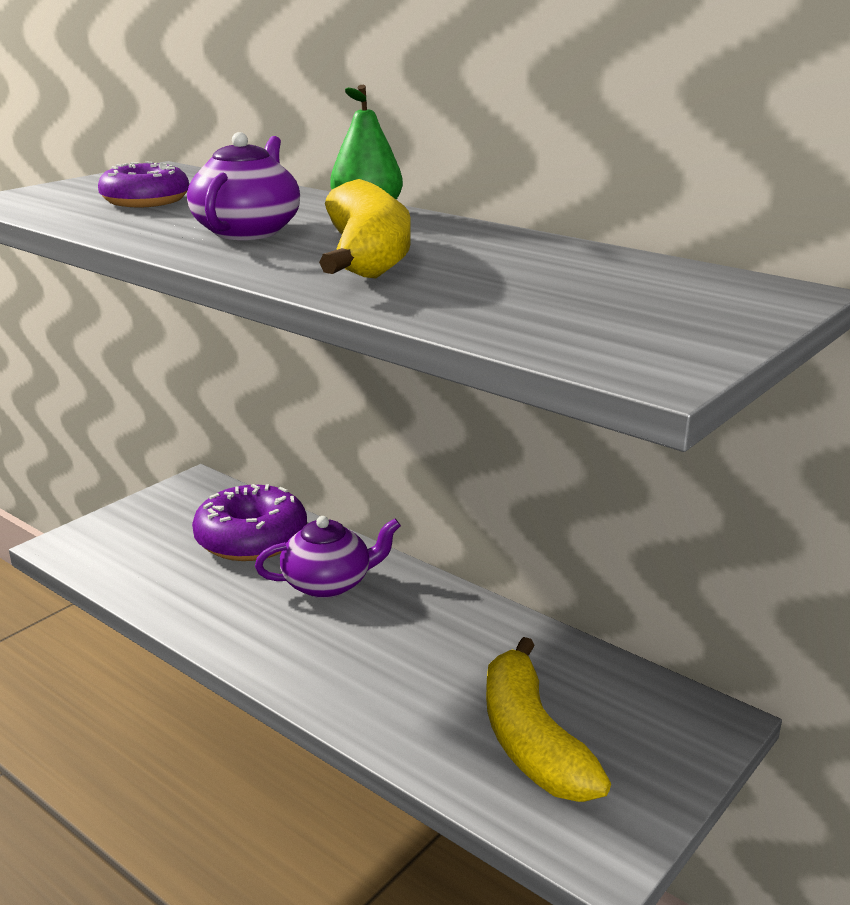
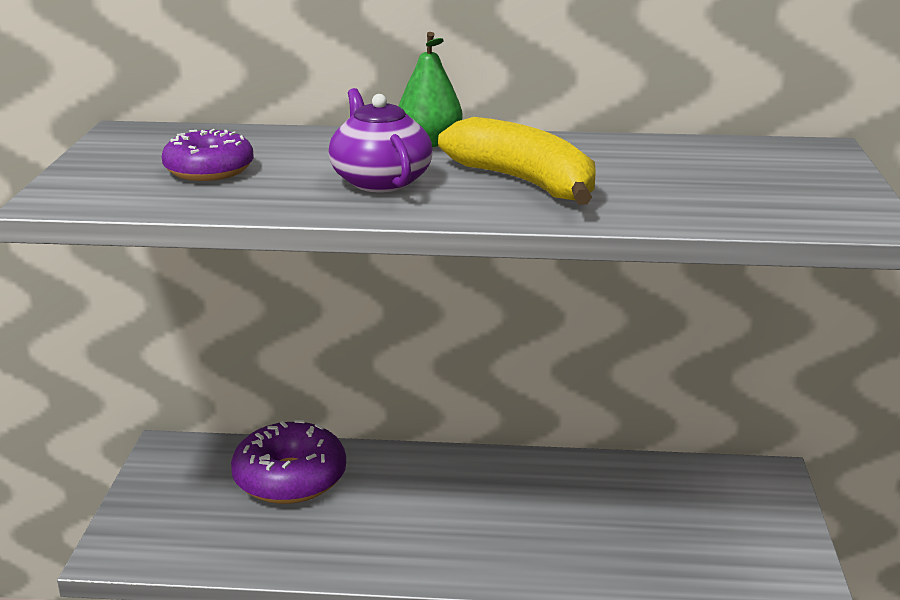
camera: 35 degrees left, 0 degrees up
purple teapot [255,516,401,598] -> none
yellow banana [486,637,611,802] -> none

